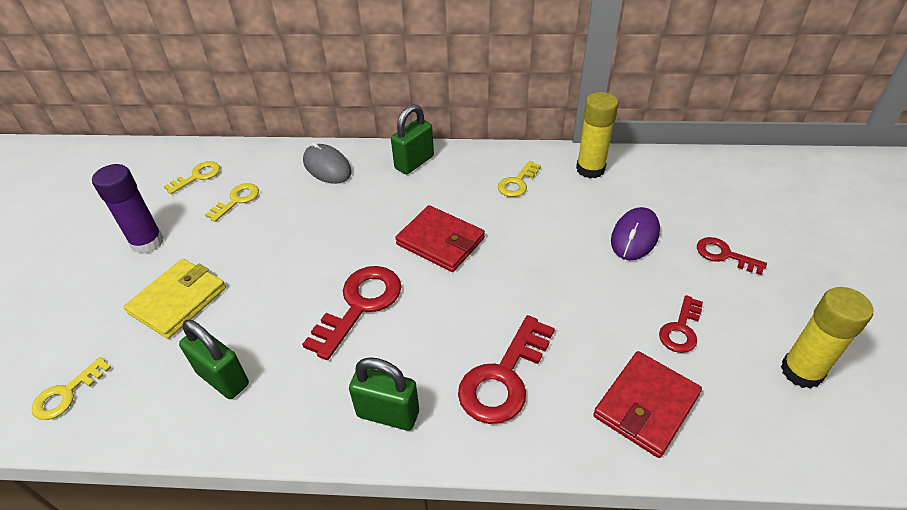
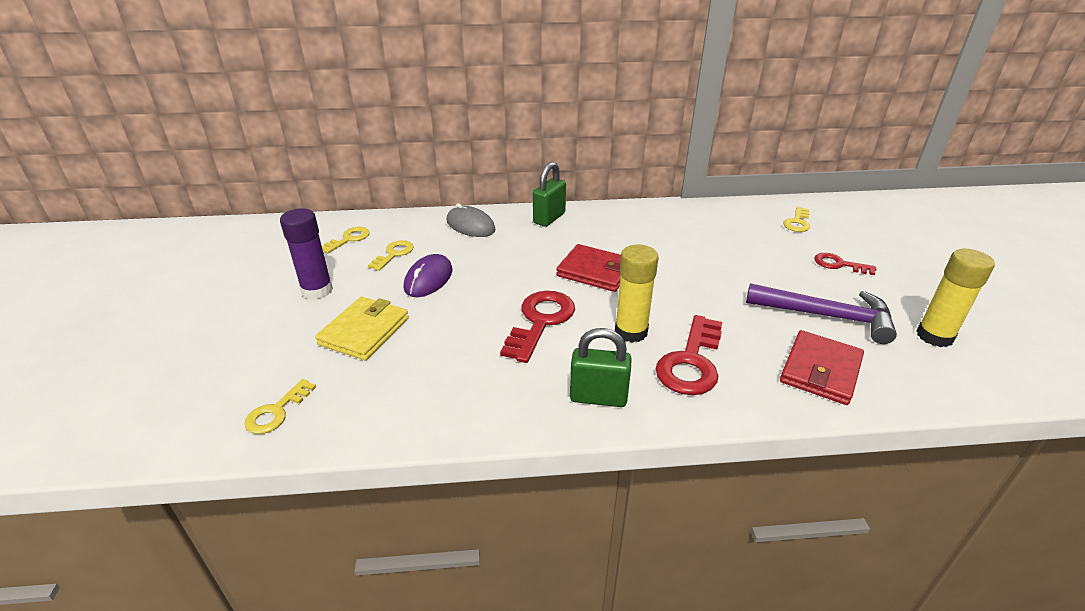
camera: 10 degrees left, 10 degrees down
green padlock [179,319,249,399] -> none
yellow key [498,161,541,197] -> yellow key moved to [783,207,810,232]
yellow glue stick [576,92,618,178] -> yellow glue stick moved to [615,244,659,343]
purple mouse [611,207,660,260] -> purple mouse moved to [404,254,453,297]
red key [659,295,703,353] -> purple hammer [746,283,897,344]

